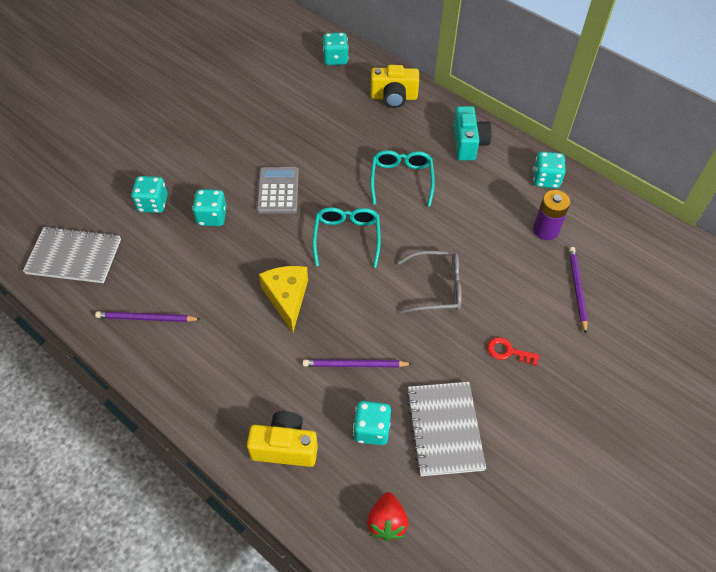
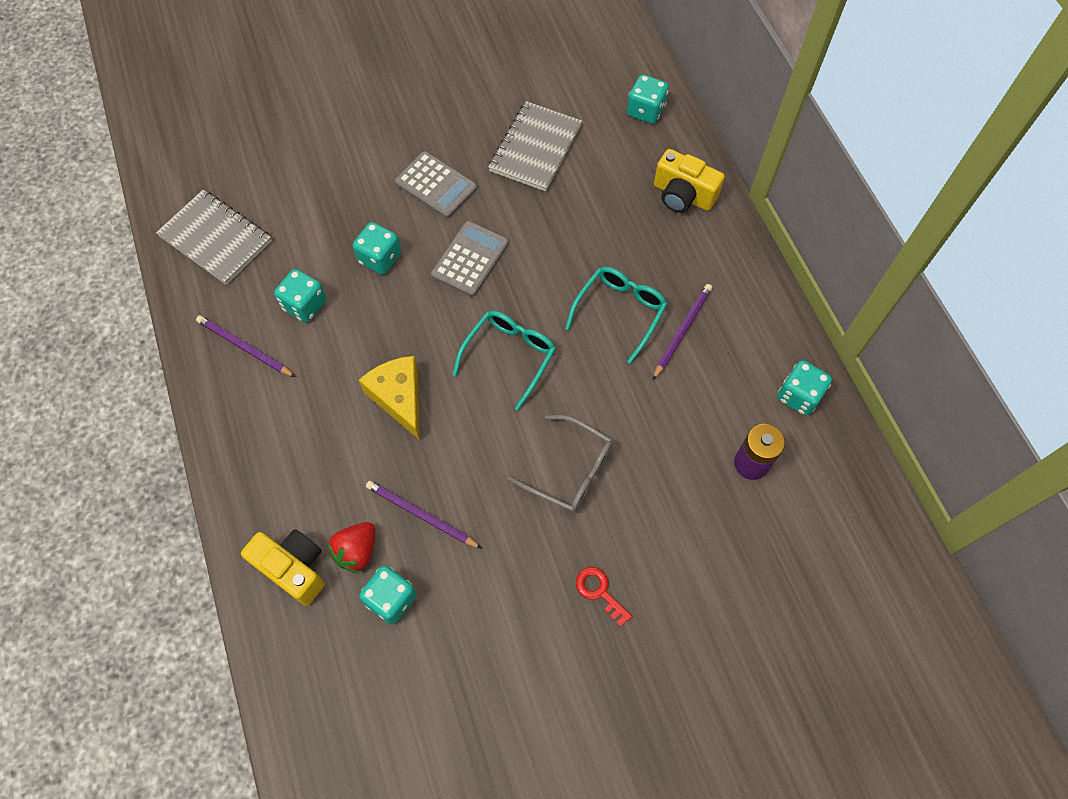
camera: 30 degrees right, 10 degrees up
turquoise dice [131,176,168,213] -> turquoise dice moved to [274,269,326,322]
yellow cheese [259,266,308,333] -> yellow cheese turned 45 degrees counterclockwise [359,356,420,440]
red strawberry [367,492,408,542] -> red strawberry moved to [327,522,375,573]
grey notebook [406,382,486,476] -> grey notebook moved to [488,101,582,191]
turquoise camera [453,106,492,161] -> none
purple pencil [569,247,588,333] -> purple pencil moved to [653,284,712,380]
none -> grey calculator [395,151,477,218]

